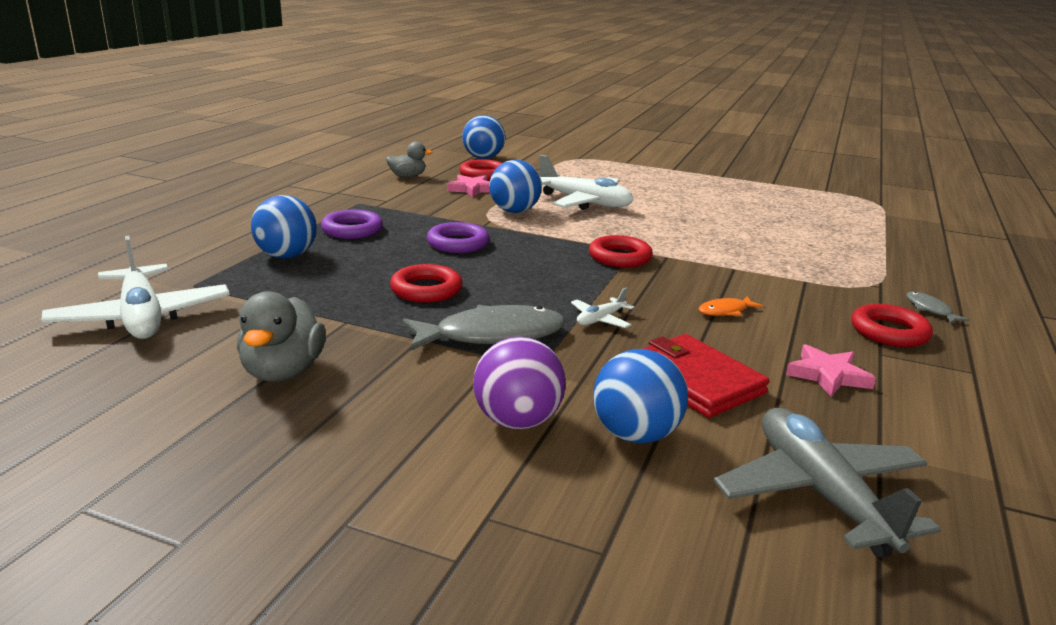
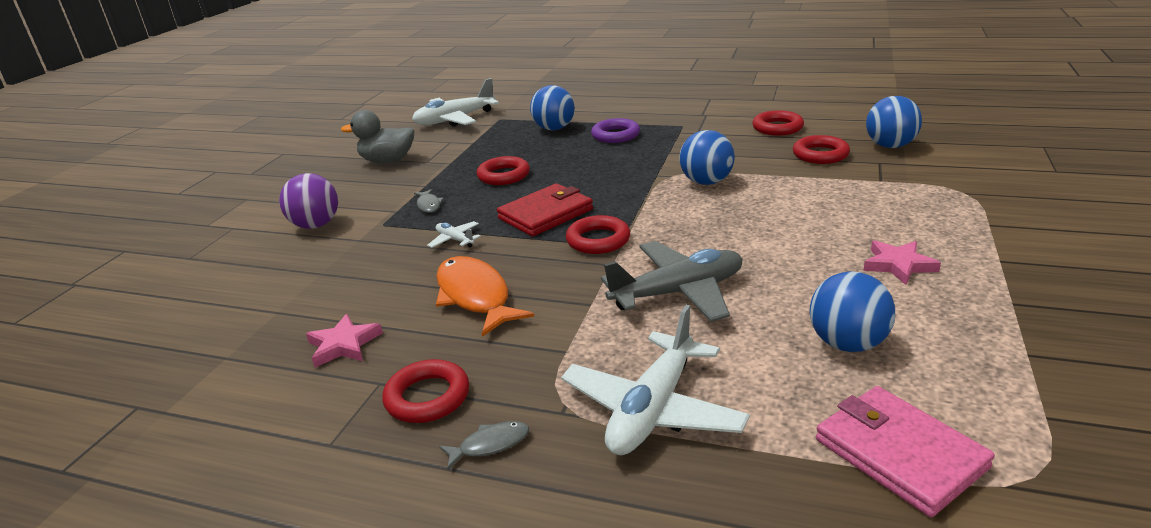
camera: 90 degrees right, 5 degrees up
grey duck [386,141,433,178] -> red ring [752,110,804,136]
grey fish [402,305,565,351] -> grey fish [414,189,444,213], size x0.47
purple ring [427,222,489,253] -> none
pink star [447,175,490,197] -> pink star moved to [863,241,941,285]
white plane [539,155,633,210] -> white plane moved to [561,305,750,455]
blue ball [593,349,688,444] -> blue ball moved to [810,271,895,352]
red wallet [642,334,770,418] -> red wallet moved to [497,183,593,236]
orange fish [698,296,764,316] -> orange fish [436,256,534,337], size x2.12
grey plane [714,408,941,558] -> grey plane moved to [601,241,743,322]
none -> pink wallet [816,386,995,517]

